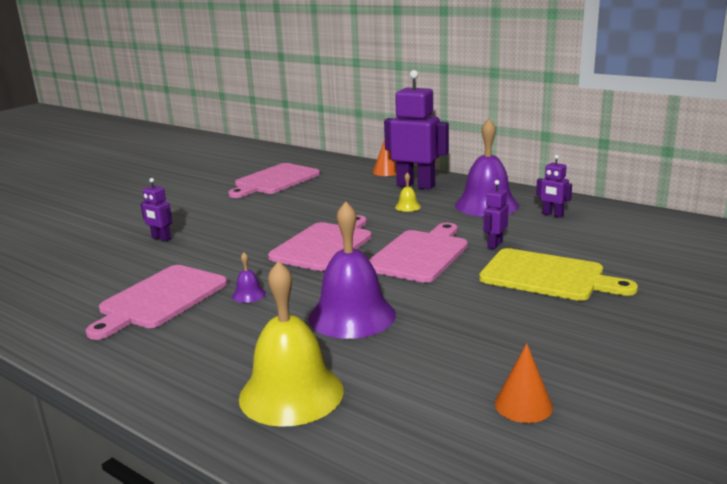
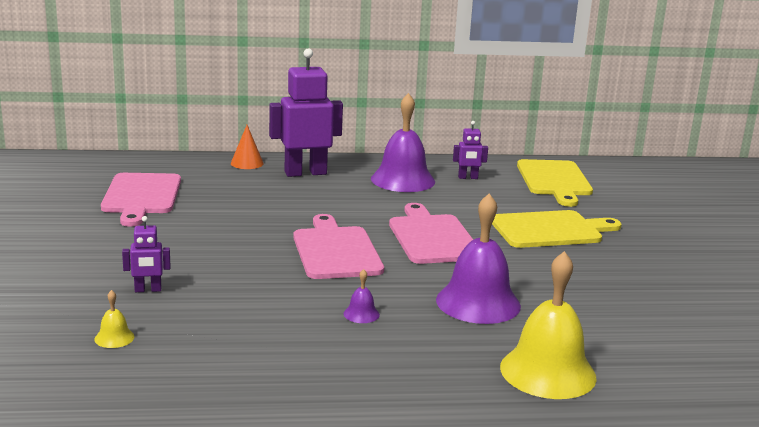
camera: 45 degrees left, 0 degrees up
pink cutting board [86,265,228,340] -> none
yellow bell [395,173,421,212] -> yellow bell moved to [94,290,134,348]
purple robot [483,180,509,249] -> none
orange cone [495,343,553,423] -> none
none -> yellow cutting board [517,159,593,207]

